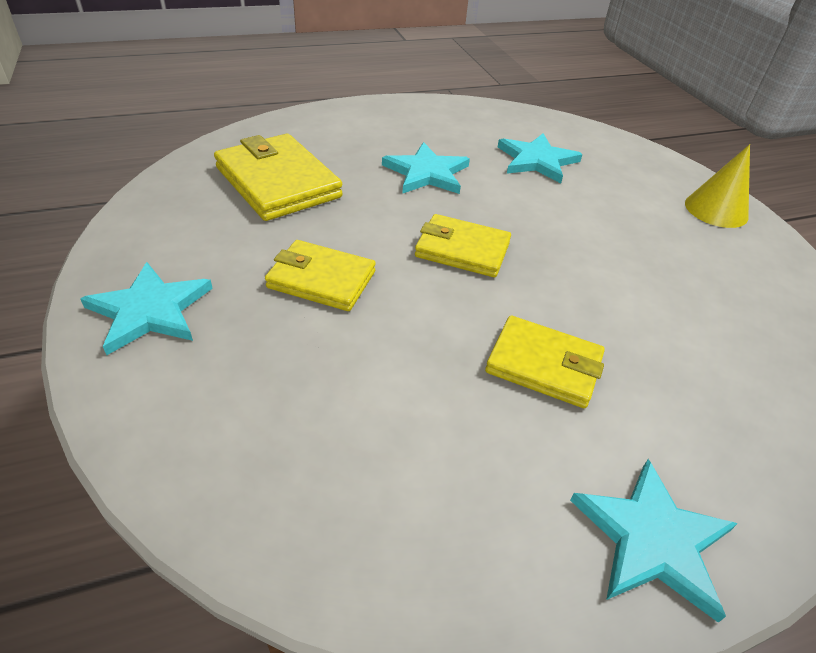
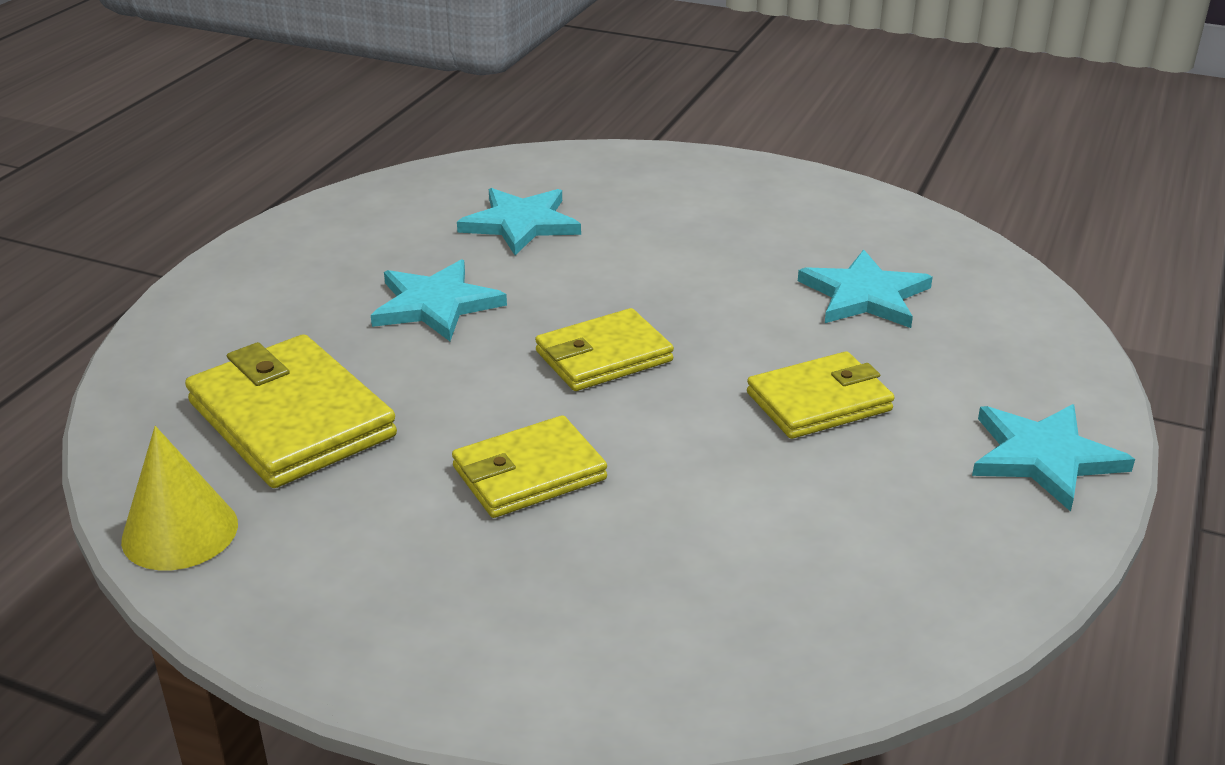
camera: 45 degrees left, 10 degrees down
turquoise star [80,262,213,355] -> turquoise star moved to [798,250,933,328]
yellow wallet [214,134,343,221] -> yellow wallet turned 45 degrees clockwise [185,334,397,488]
yellow cone [685,144,750,228] -> yellow cone moved to [121,426,238,570]

